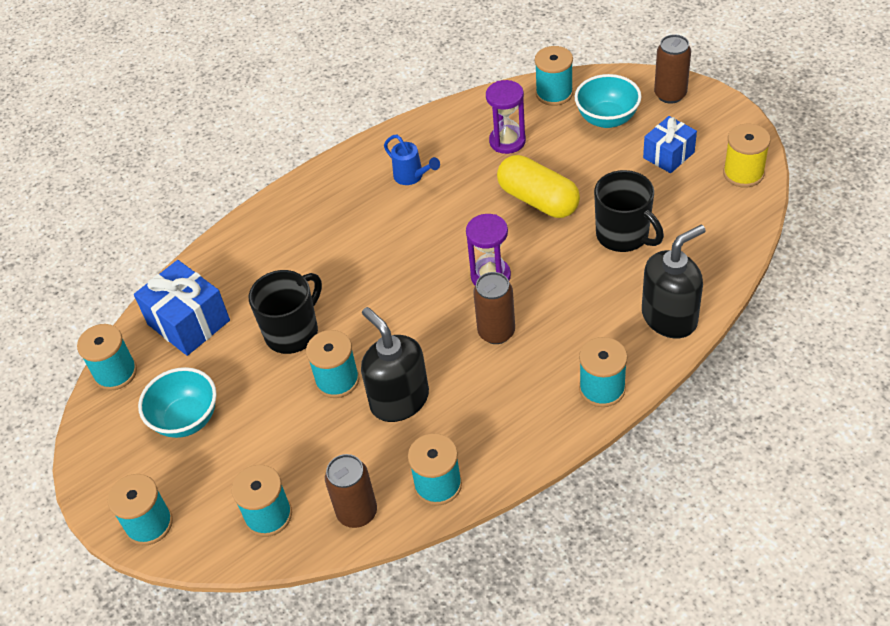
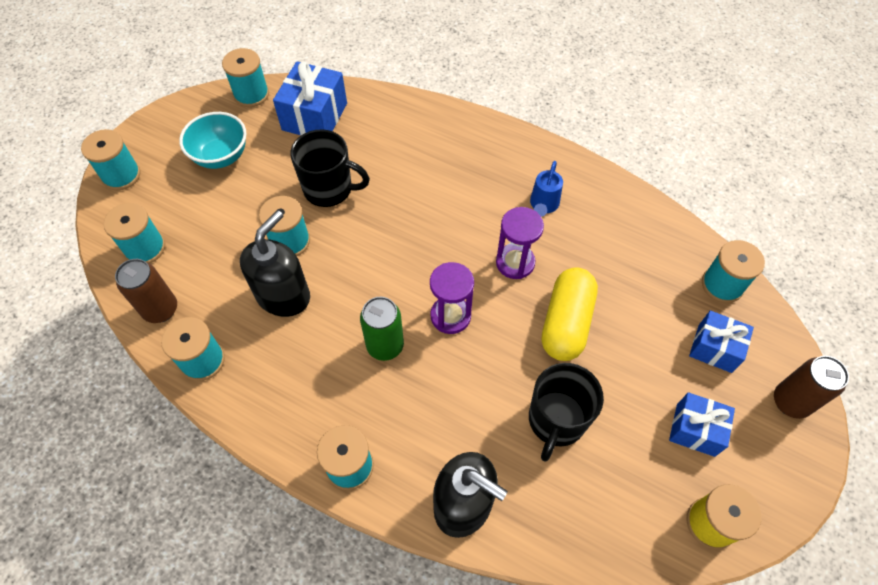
camera: 60 degrees right, 10 degrees up
brown can [473,272,515,344] -> green can [360,297,404,361]
purple hourglass [486,80,526,154] -> purple hourglass moved to [496,207,544,279]
turquoise bowl [575,74,642,128] -> blue gift [689,310,754,373]

